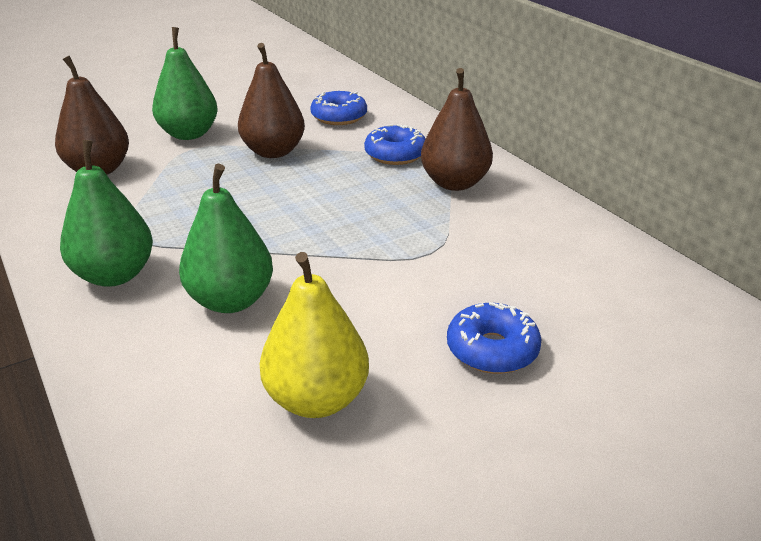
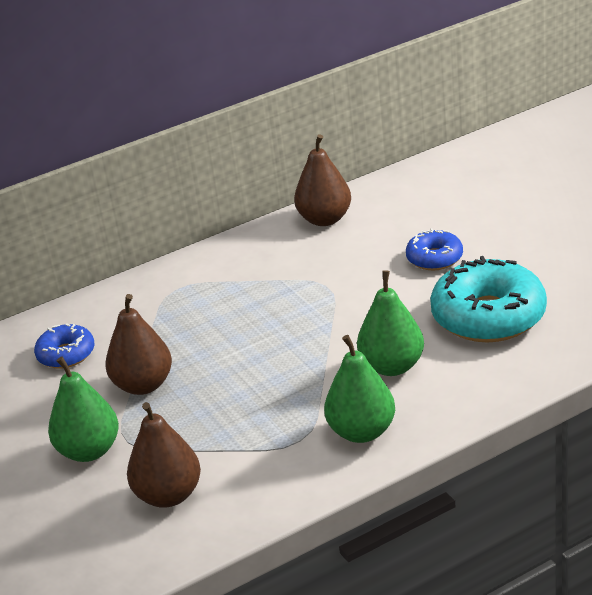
camera: 85 degrees left, 0 degrees up
yellow pear [259,252,369,418] -> turquoise donut [430,256,547,342]
blue donut [364,124,425,165] -> none
brown pear [421,68,493,191] -> brown pear moved to [294,134,351,226]

